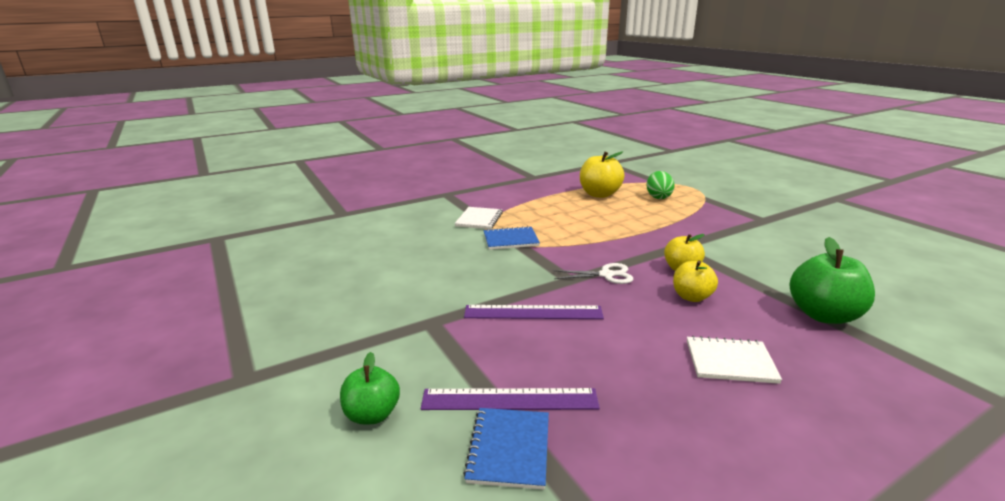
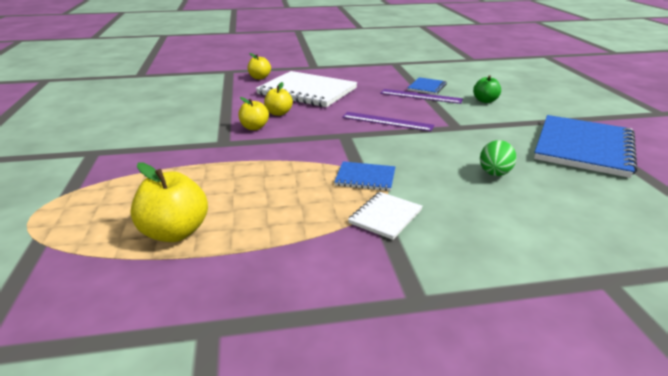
camera: 160 degrees left, 5 degrees up
white scissors [553,263,633,284] -> none
green egg [646,171,675,199] -> green egg moved to [480,140,517,176]
white notebook [687,336,782,384] -> white notebook [256,71,357,107], size x2.12
green apple [790,237,875,324] -> none
none -> yellow apple [248,53,271,79]
none -> blue notebook [534,115,637,178]

